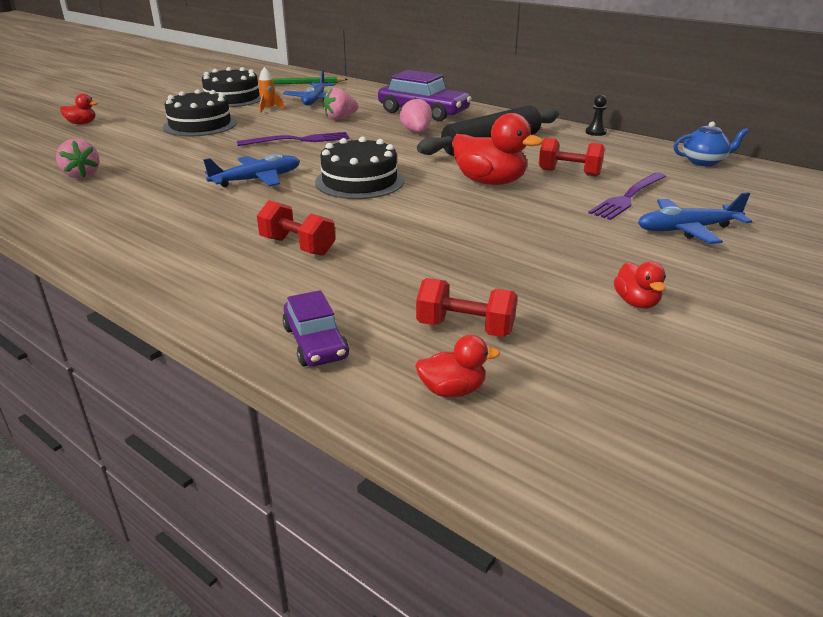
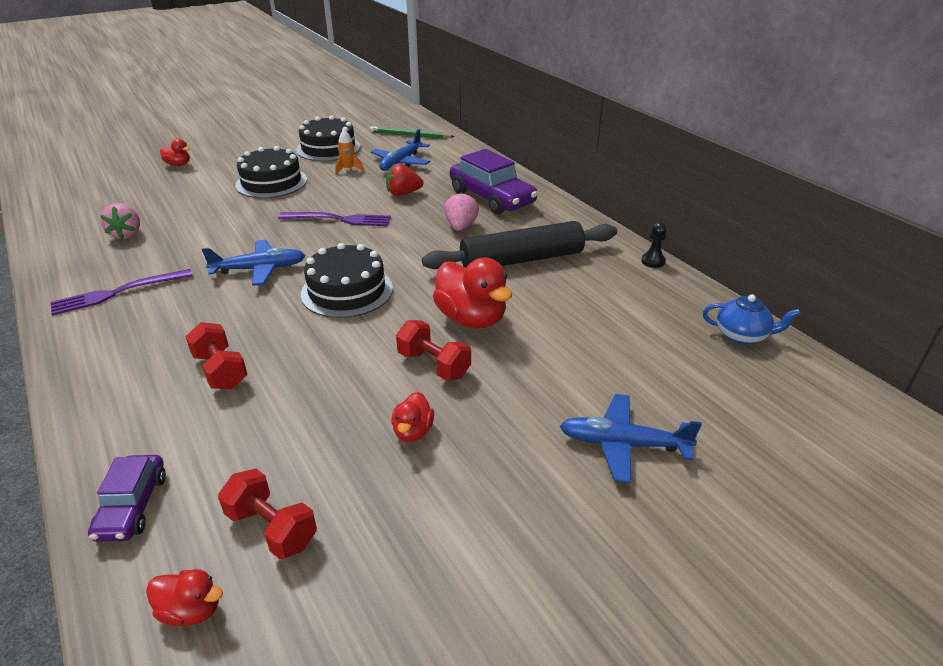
camera: 20 degrees right, 5 degrees up
pink strawberry [323,88,359,120] -> red strawberry [386,163,423,196]
red dumbbell [539,138,605,176] -> red dumbbell moved to [396,320,471,381]
purple fork [588,172,666,220] -> purple fork moved to [50,269,193,316]
red duck [614,261,666,308] -> red duck moved to [391,392,434,442]

